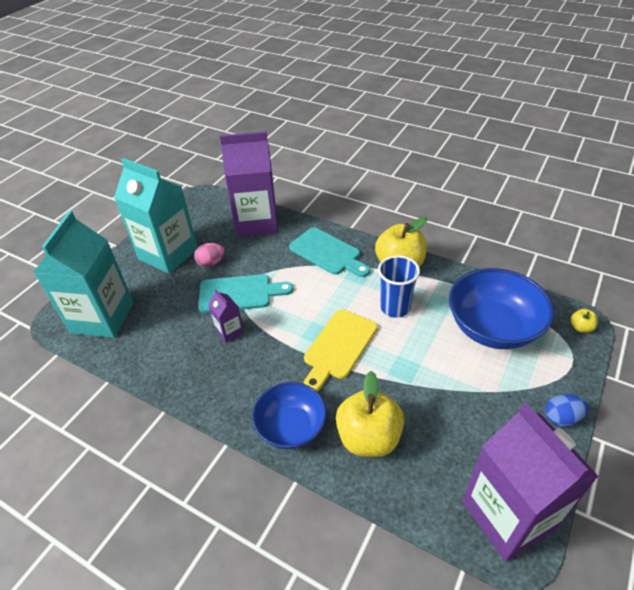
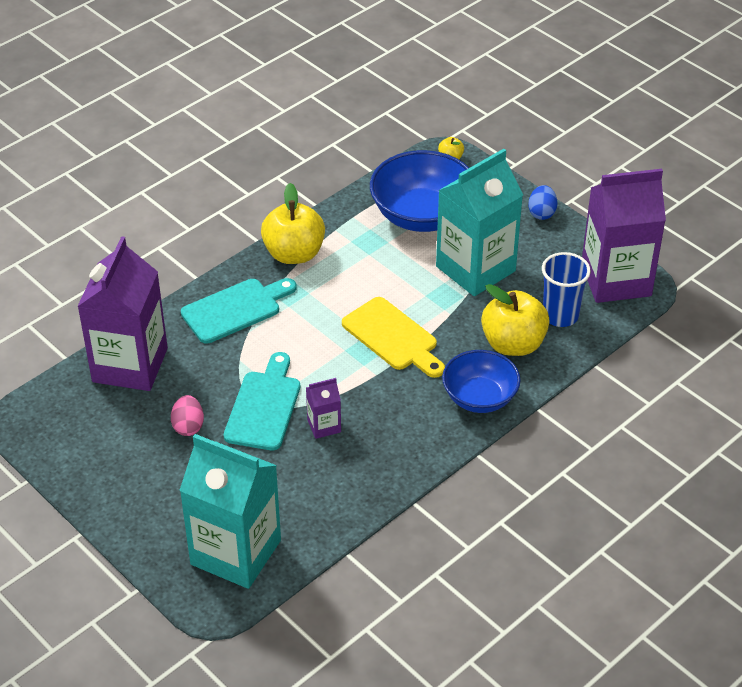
camera: 75 degrees left, 0 degrees up
turquoise carton [114,158,198,274] -> turquoise carton moved to [436,149,523,296]
blue cup [378,255,420,318] -> blue cup moved to [542,252,591,327]

